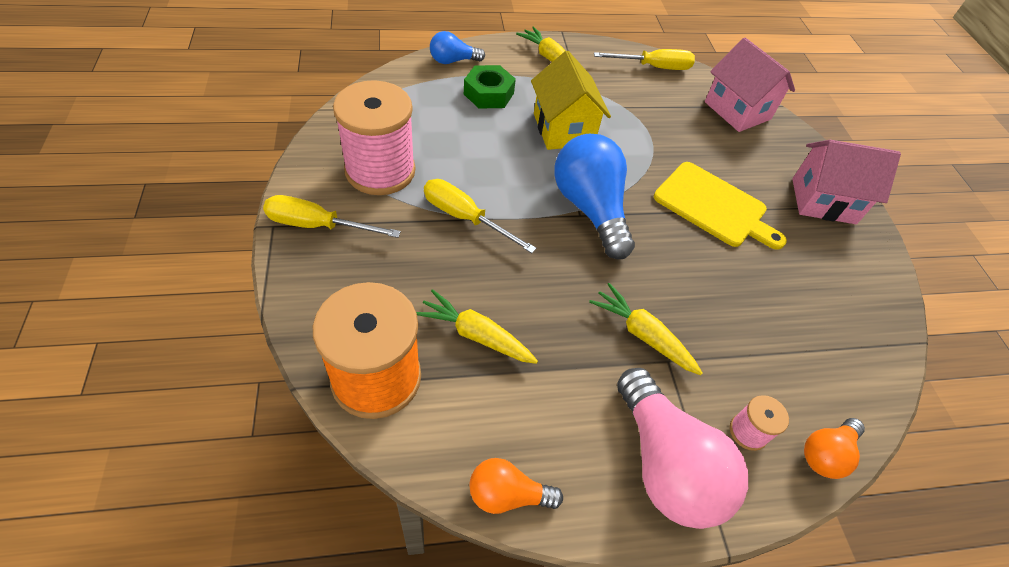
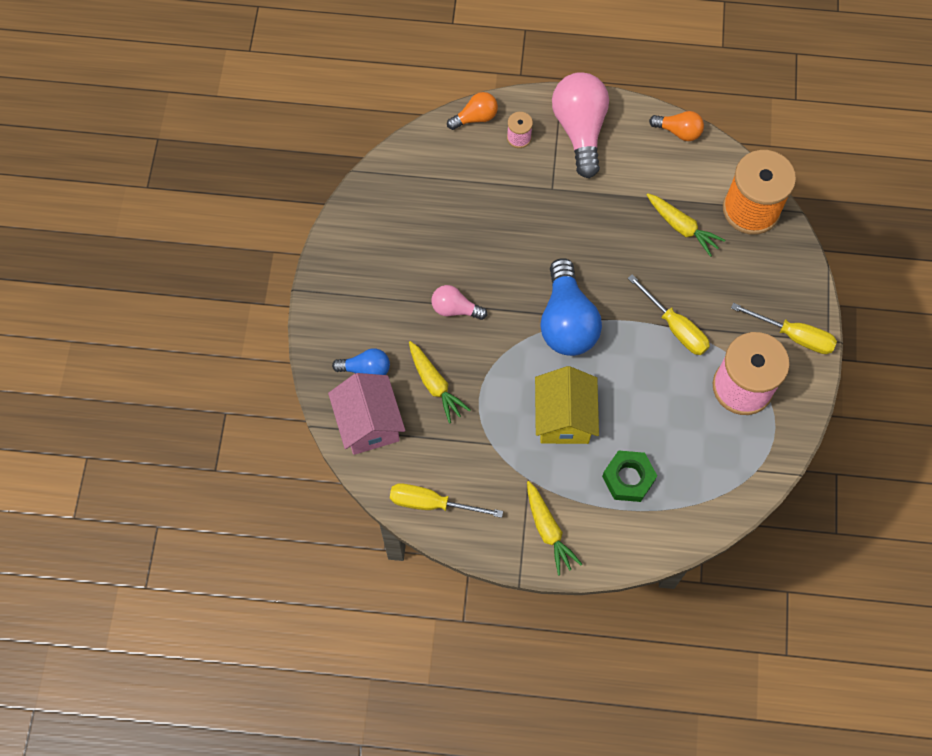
camera: 160 degrees left, 15 degrees up
blue light bulb [430,31,485,64] -> blue light bulb moved to [332,348,390,375]
yellow carrot [589,283,703,375] -> yellow carrot moved to [409,341,470,424]
yellow cutting board [654,162,787,250] -> pink light bulb [431,285,487,320]
pink house [792,140,901,224] -> none

